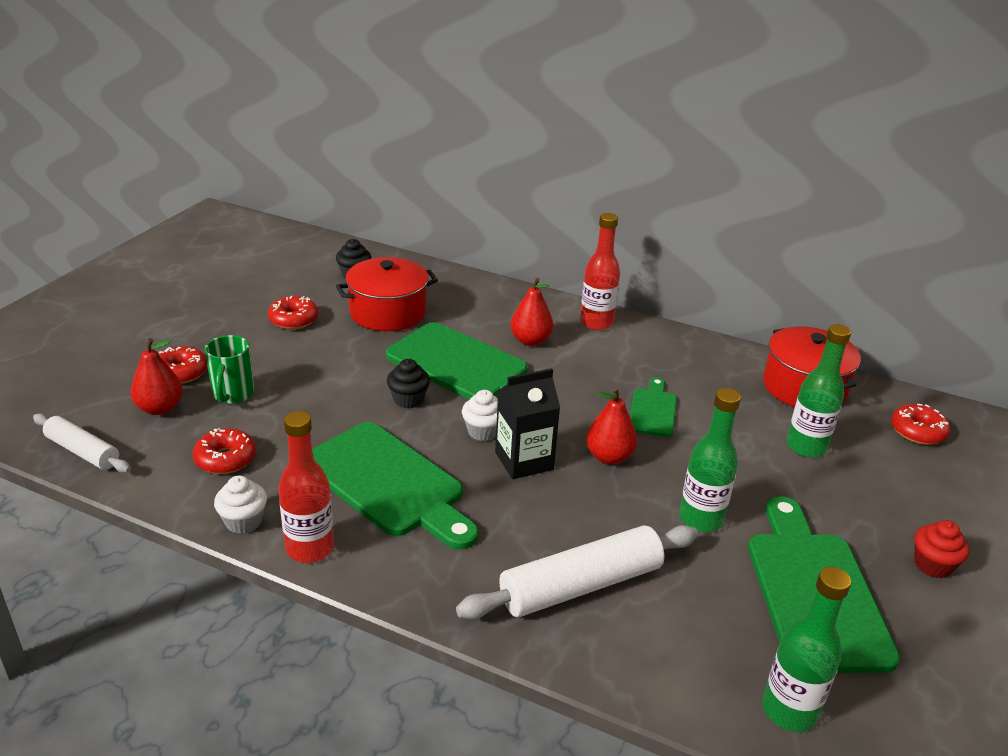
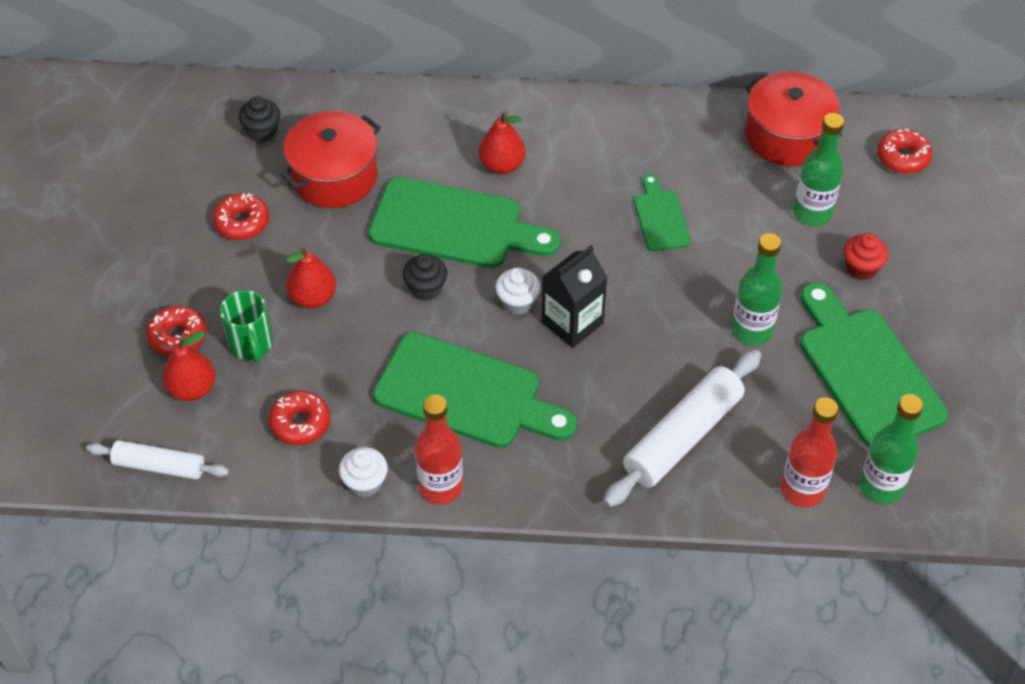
camera: 20 degrees left, 20 degrees up
red bottle [580,213,620,330] -> red bottle moved to [781,398,838,508]
red pear [586,387,638,465] -> red pear moved to [286,246,336,309]
red cupcake [914,520,969,578] -> red cupcake moved to [843,233,888,280]

